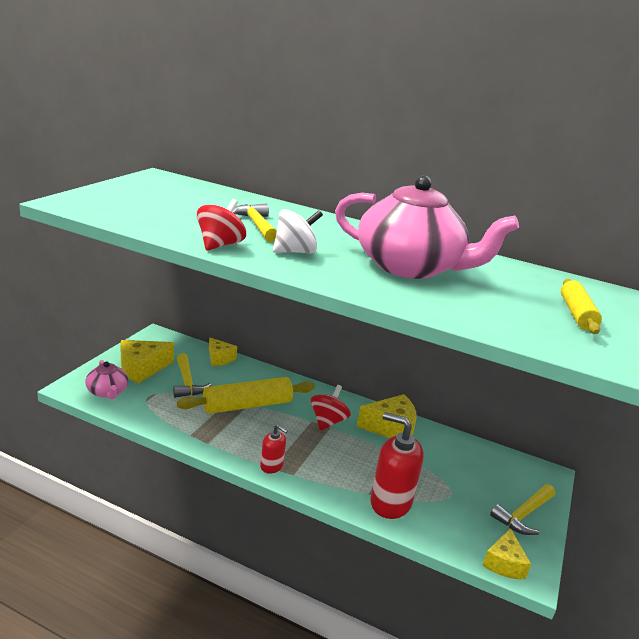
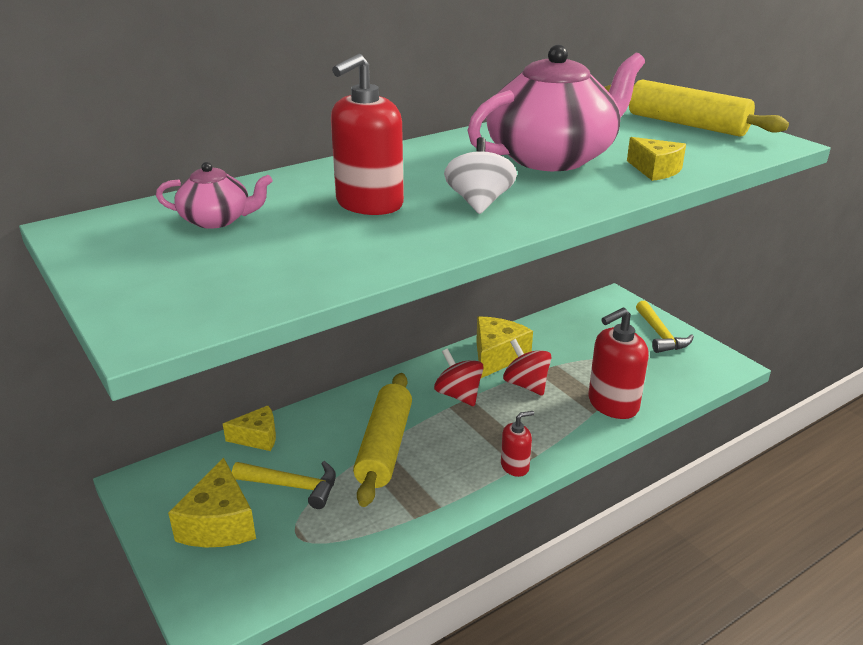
camera: 55 degrees left, 5 degrees up
pink teapot [85,360,128,399] -> pink teapot moved to [156,162,272,229]
red spinning top [197,199,246,251] -> red spinning top moved to [503,339,551,396]
yellow hammer [233,203,277,242] -> red soap dispenser [331,54,404,215]
yellow cheese [482,528,531,579] -> yellow cheese moved to [627,137,686,181]
yellow rolling pin [561,279,602,334] -> yellow rolling pin [604,80,789,137], size x1.61

